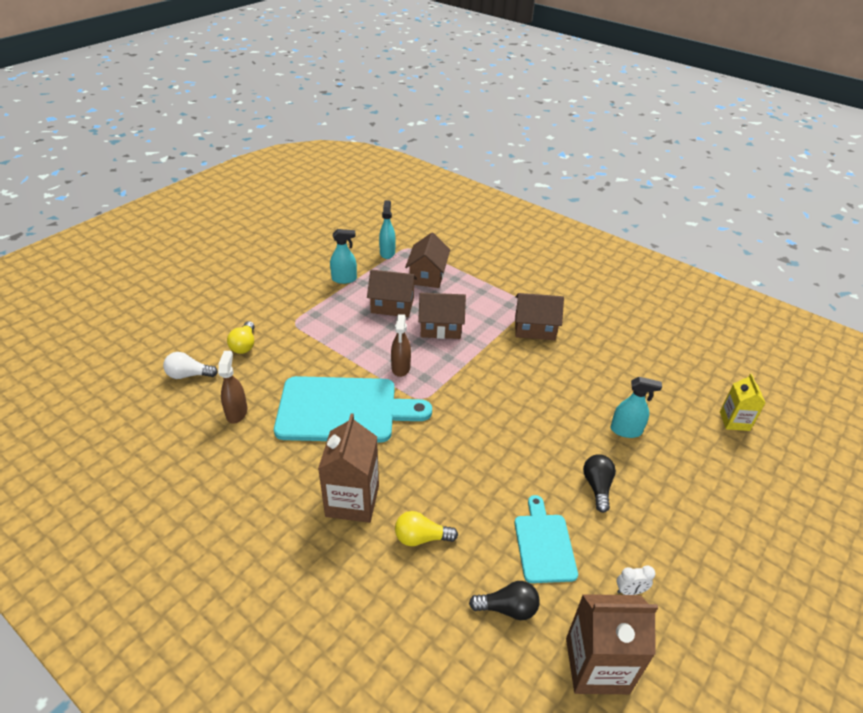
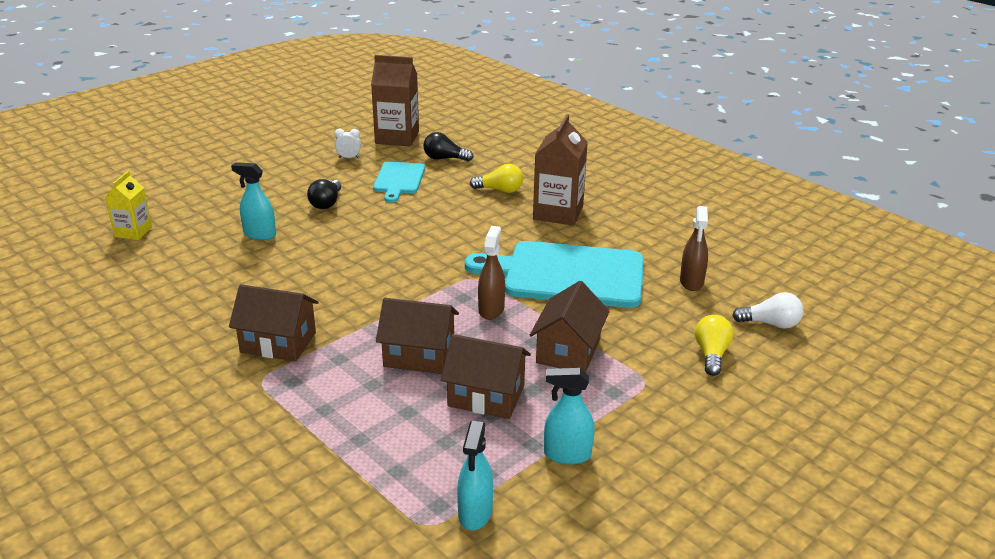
camera: 170 degrees left, 10 degrees down
brown house [405,233,450,288] -> brown house moved to [530,281,610,373]

